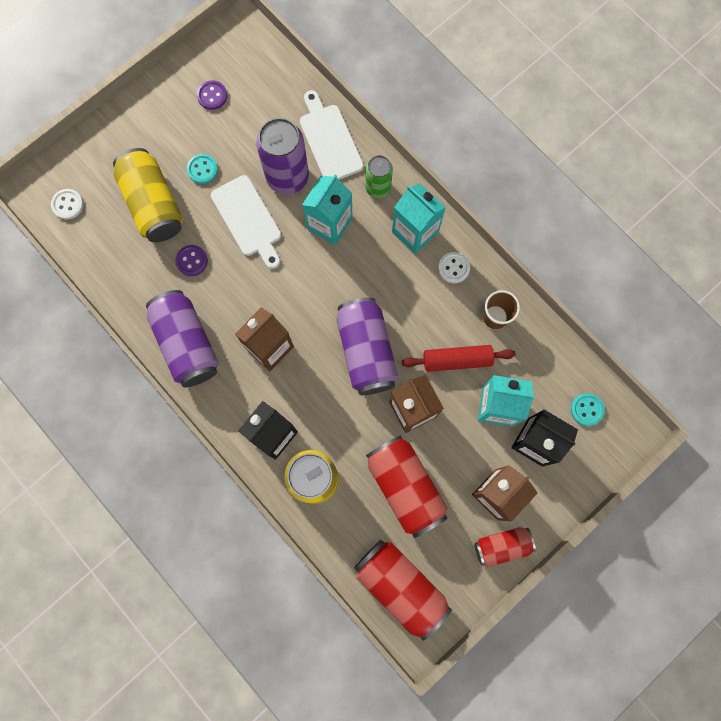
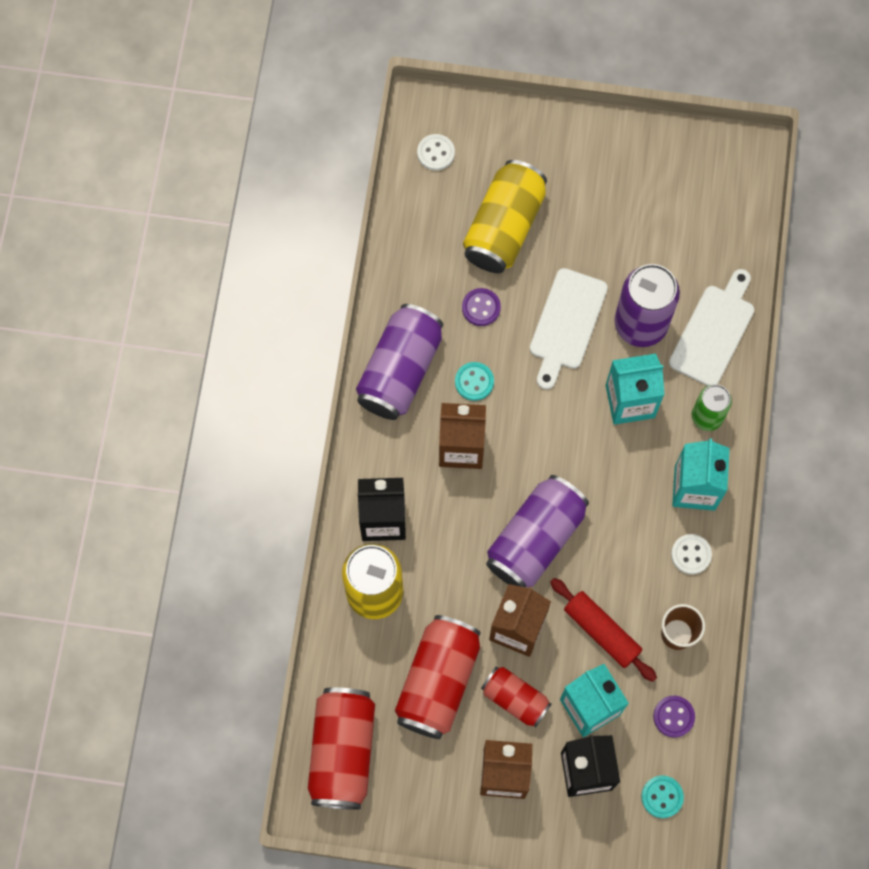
camera: 50 degrees right, 5 degrees down
turquoise button [187,154,218,184] -> turquoise button moved to [455,362,494,401]
purple button [197,80,227,110] -> purple button moved to [653,696,695,738]
red can [475,527,536,567] -> red can moved to [481,667,551,728]

